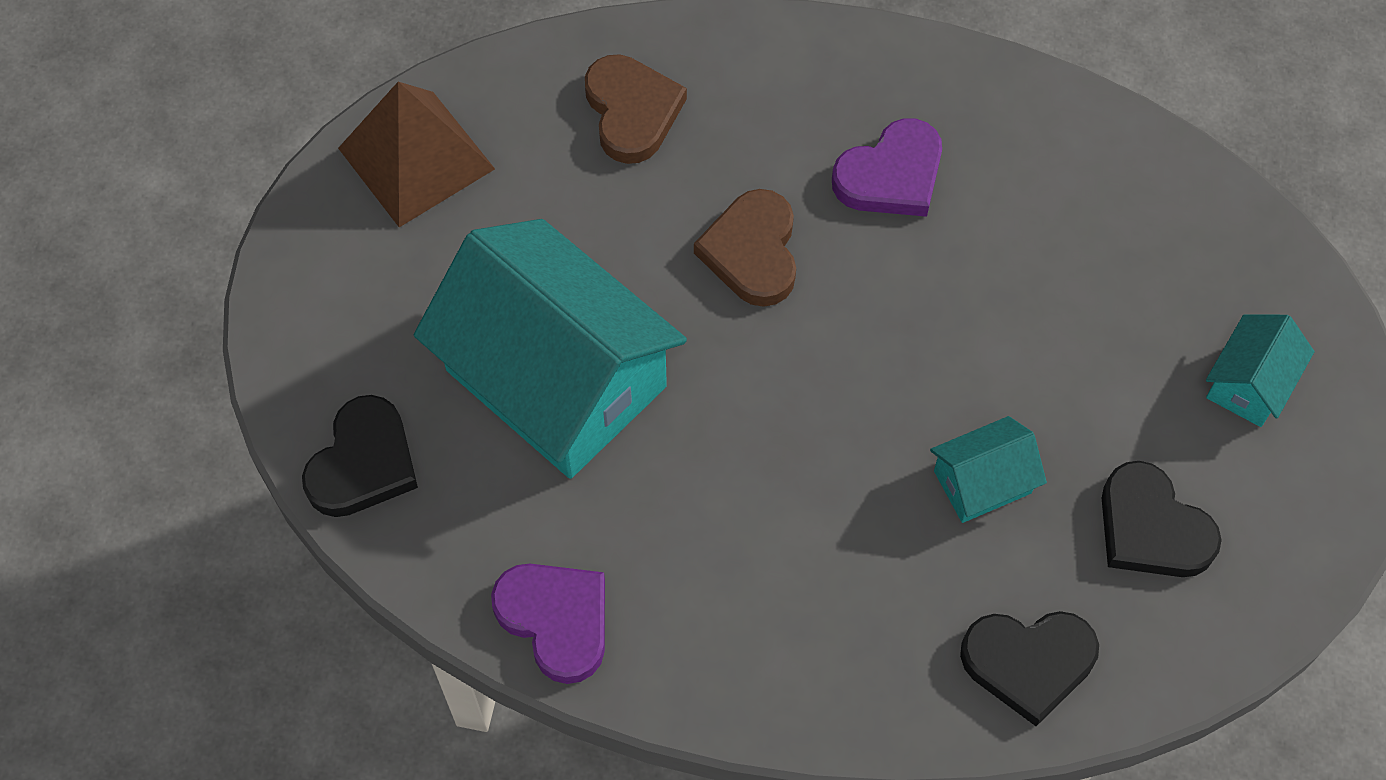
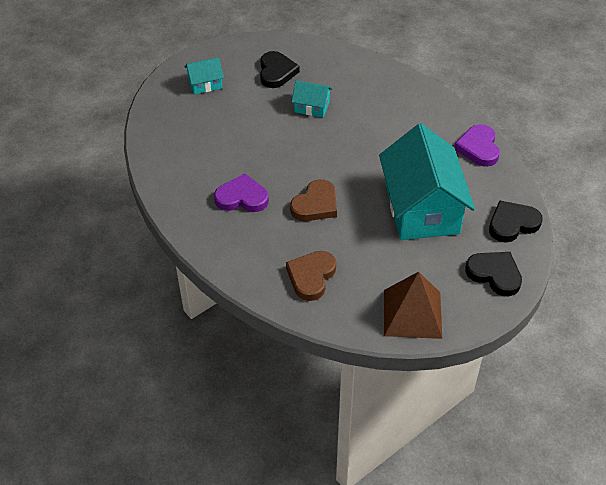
camera: 140 degrees left, 15 degrees down
black heart [960,611,1099,726] -> black heart moved to [465,252,522,296]

